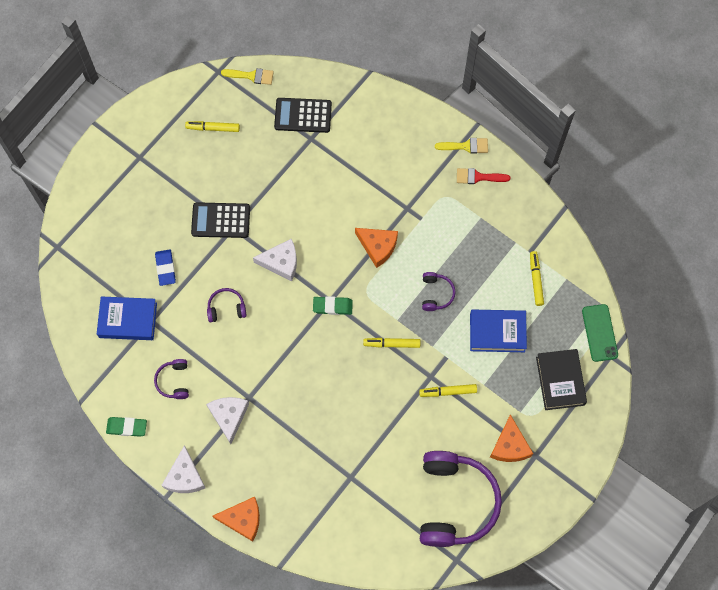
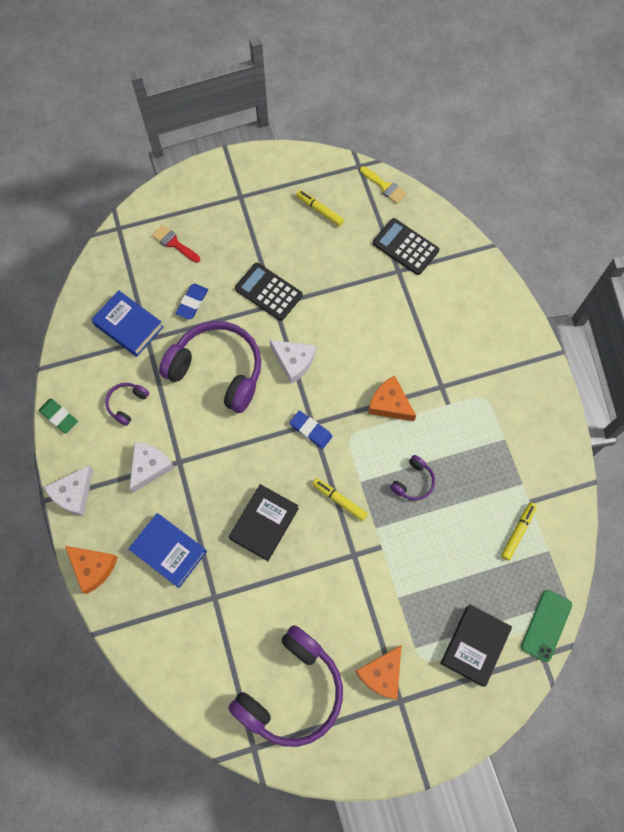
camera: 35 degrees right, 0 degrees up
purple headphones [207,288,246,322] -> purple headphones [159,321,261,413], size x2.28
green eraser [313,296,353,315] -> blue eraser [289,411,333,449]
orange cheese [355,228,398,268] -> orange cheese turned 150 degrees clockwise [368,376,416,421]
yellow marker [419,384,477,397] -> none
yellow brush [435,138,488,154] -> none
red brush [457,168,510,184] -> red brush moved to [152,225,200,263]
blue book [470,309,527,352] -> blue book moved to [128,513,207,588]
none -> black book [229,484,299,561]

